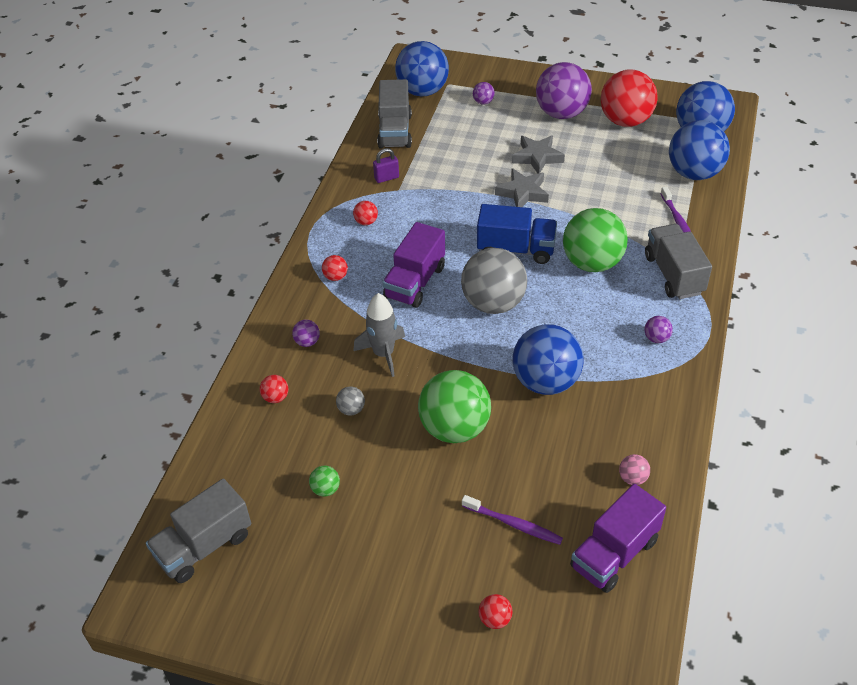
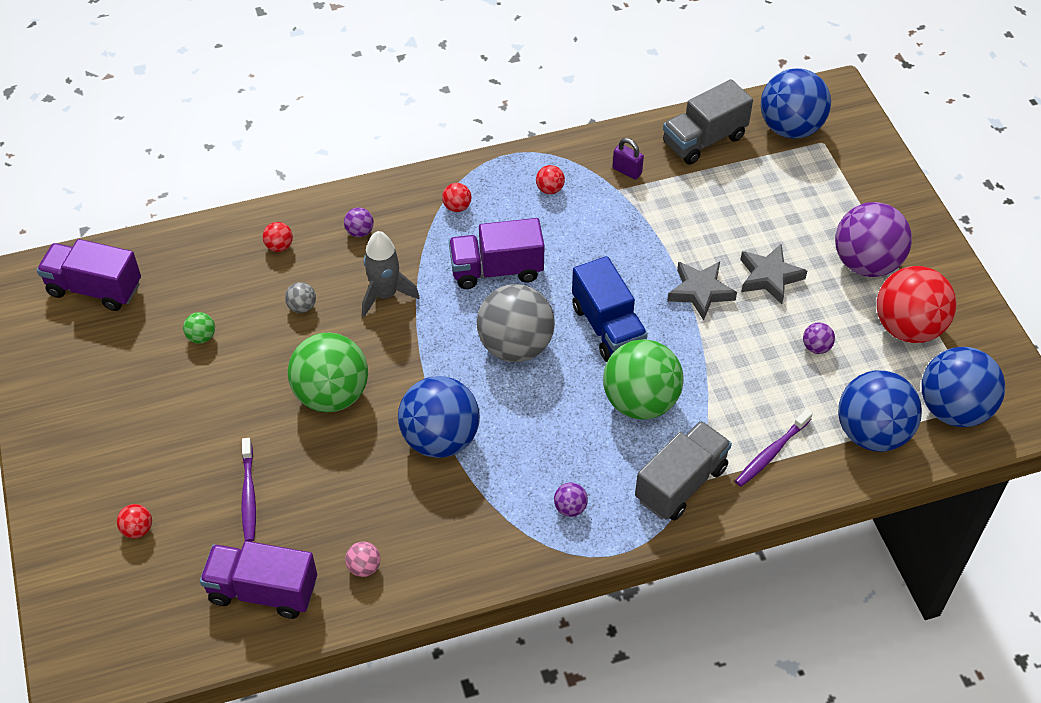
camera: 55 degrees right, 5 degrees up
grey truck [146,478,251,583] -> purple truck [37,239,141,311]
purple ball [473,82,495,104] -> purple ball moved to [803,322,835,354]

